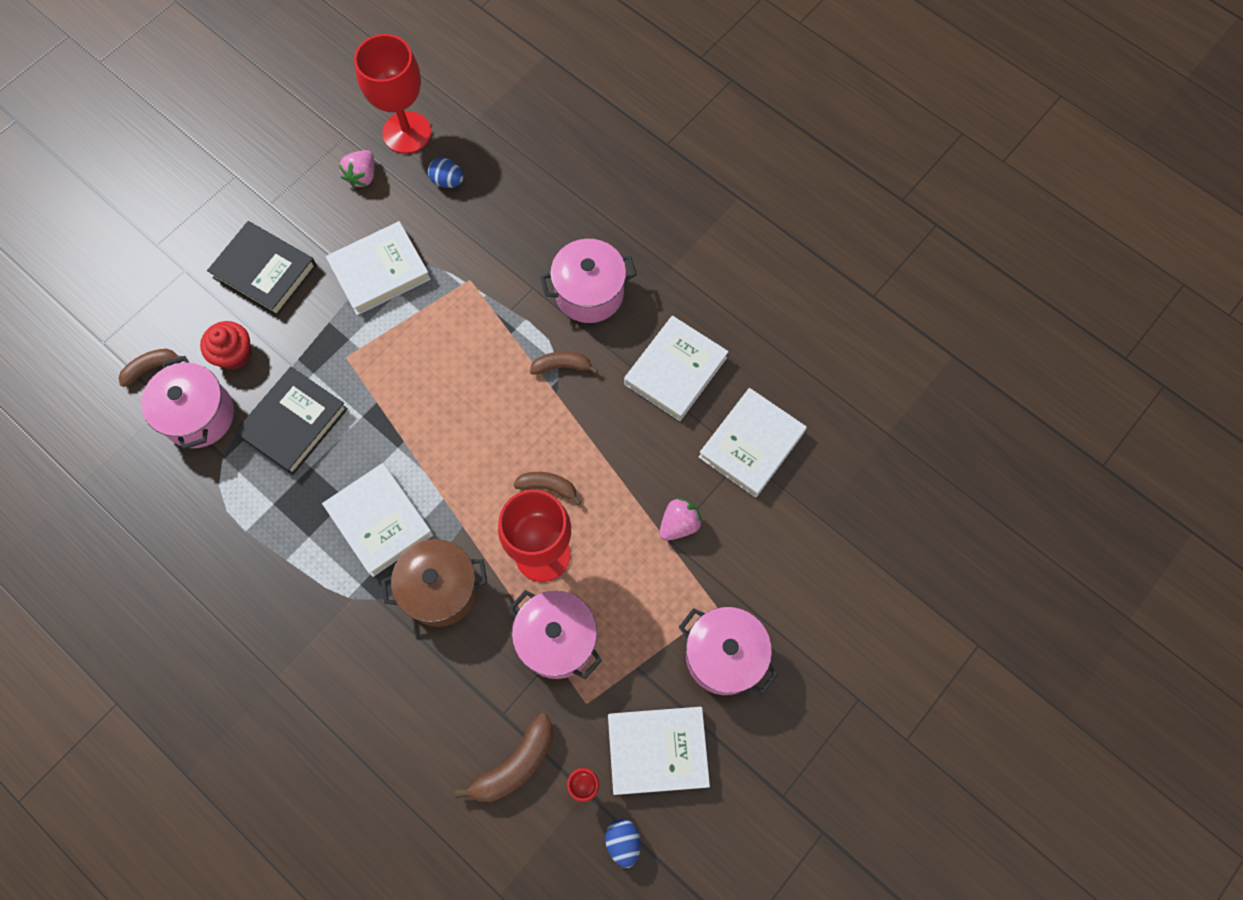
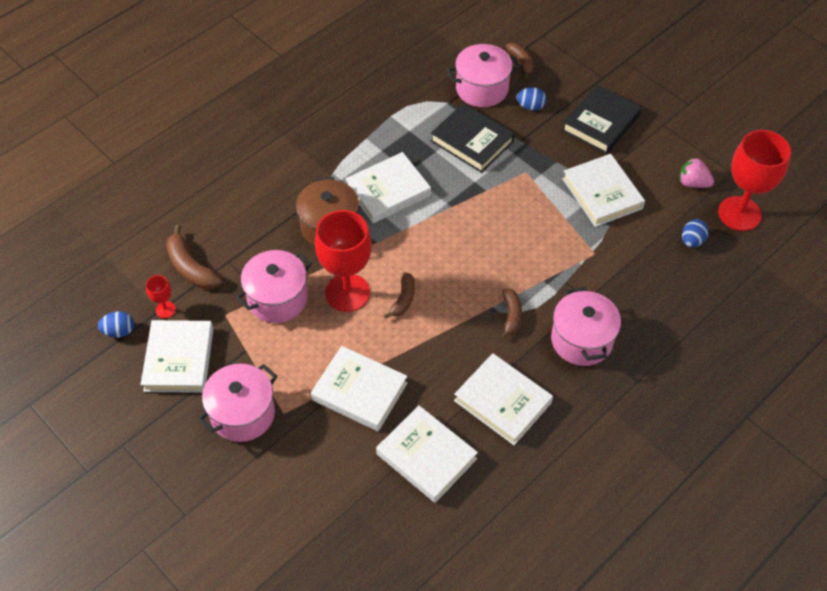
camera: 95 degrees right, 15 degrees down
red cupcake [200,321,251,370] -> blue egg [516,87,547,111]
pink strawberry [659,498,703,541] -> white book [311,346,407,431]

